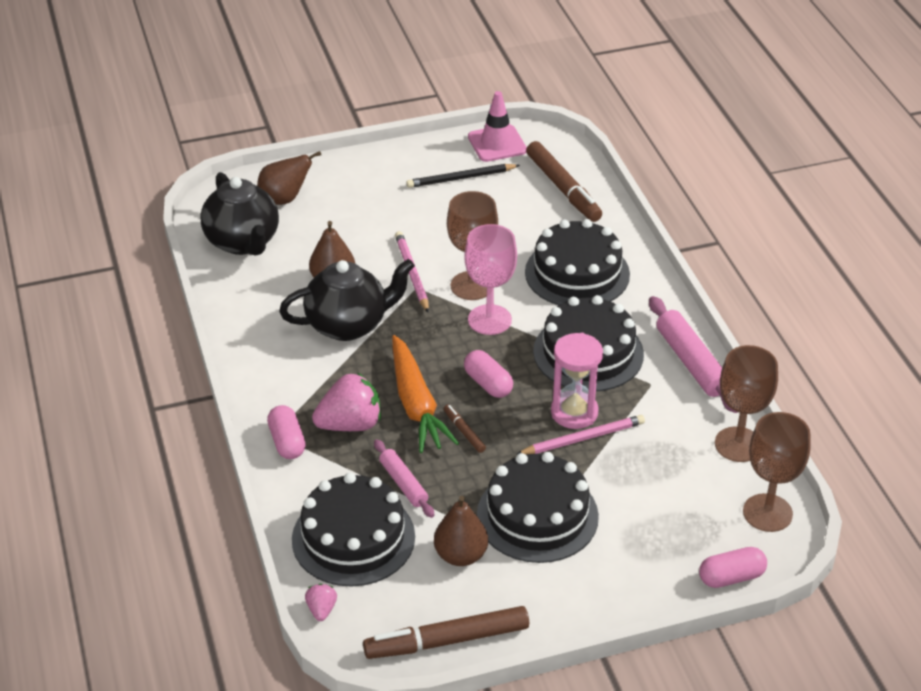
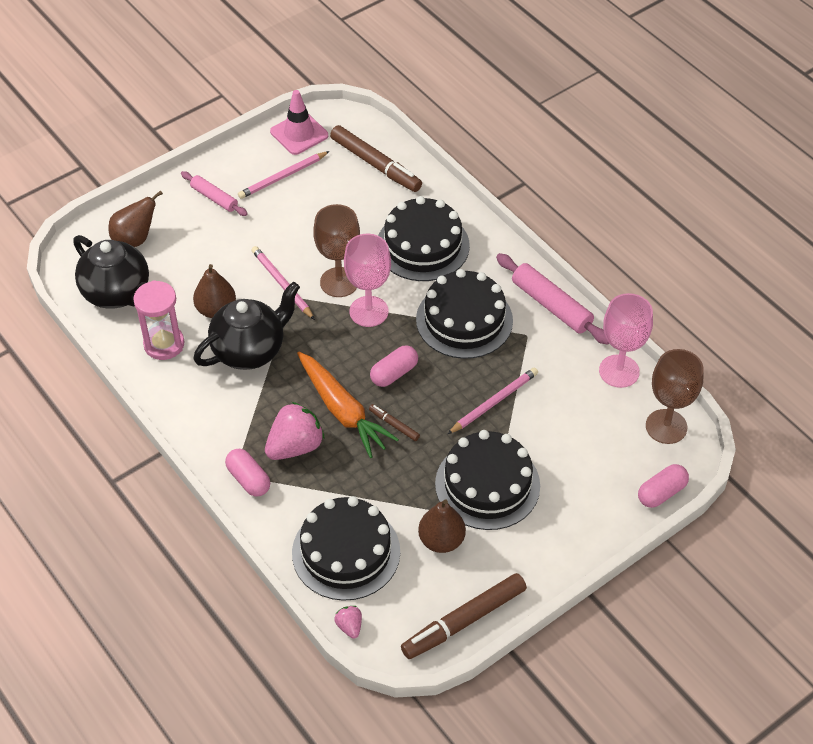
camera: 20 degrees left, 10 degrees up
pink rolling pin [374,439,434,518] -> pink rolling pin moved to [181,171,248,216]
black pencil [406,164,520,188] -> pink pencil [238,151,330,199]
pink capsule [464,350,513,398] -> pink capsule turned 75 degrees counterclockwise [370,345,418,387]
pink hourglass [551,333,603,429] -> pink hourglass moved to [133,280,185,360]
brown goblet [715,345,778,462] -> pink goblet [599,293,653,388]

